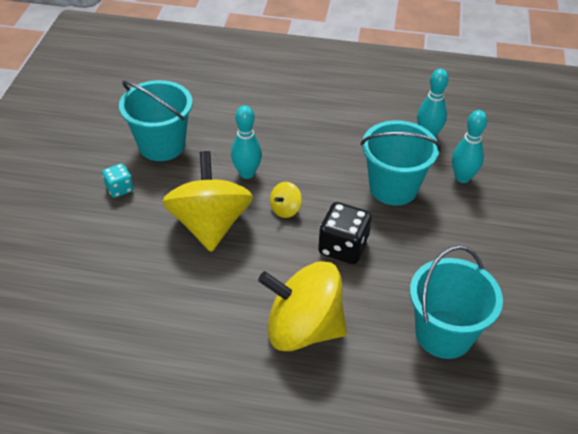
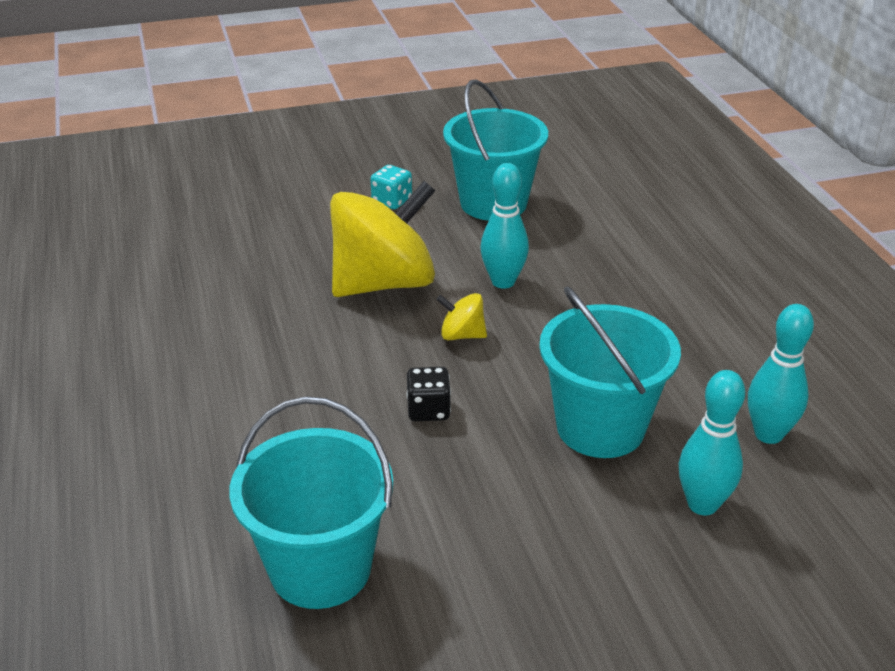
camera: 65 degrees right, 10 degrees down
yellow spinning top [258,261,347,351] -> none
black dice [318,202,372,264] -> black dice [407,367,451,421], size x0.59

